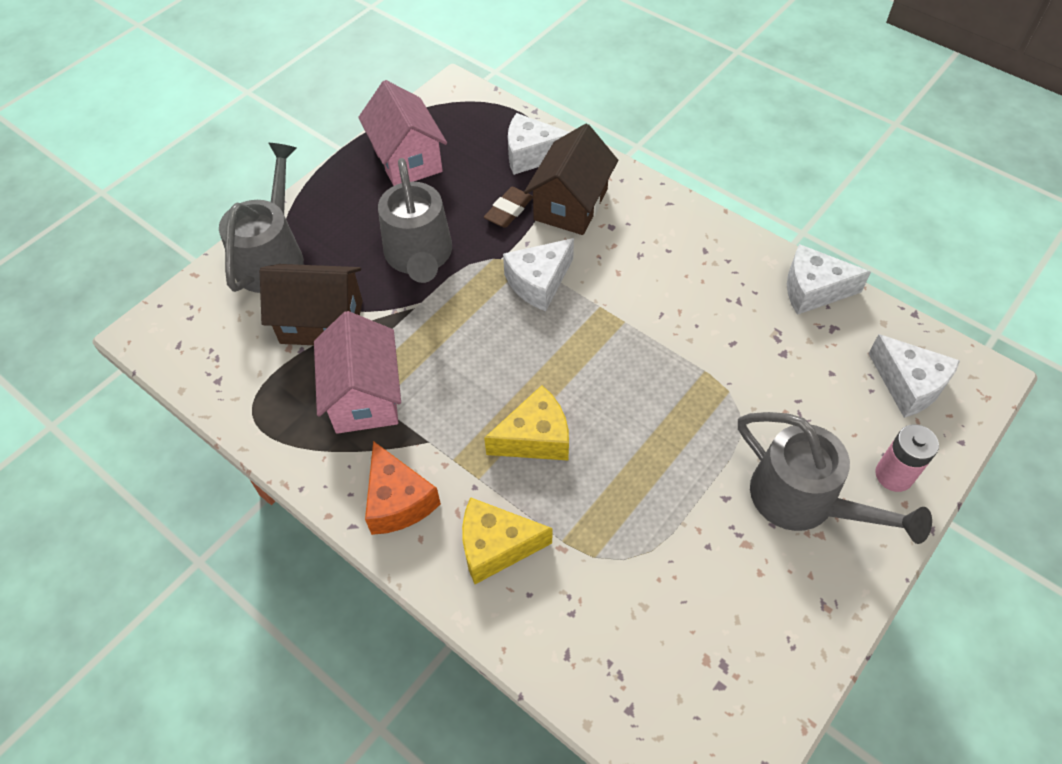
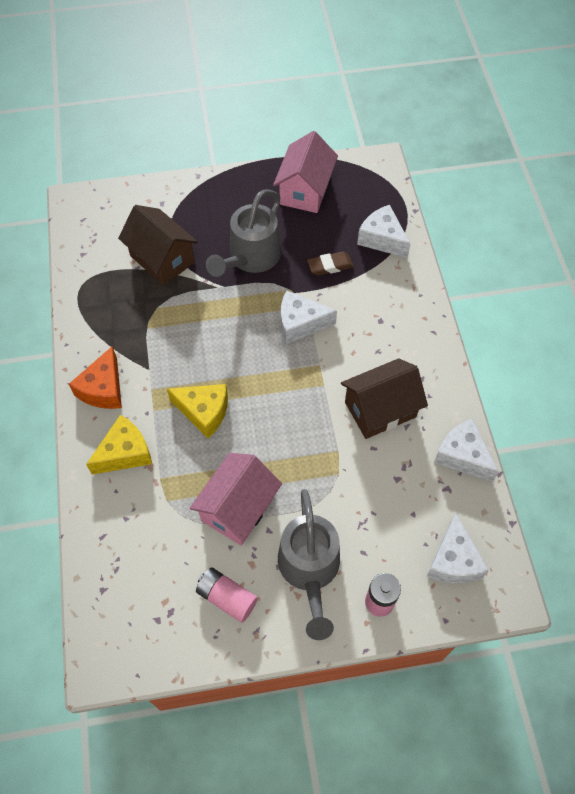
camera: 40 degrees right, 5 degrees up
grey watering can [219,143,304,293] -> none
pink house [314,311,401,434] -> pink house moved to [190,453,282,546]
yellow cheese [462,497,552,584] -> yellow cheese turned 105 degrees clockwise [86,415,152,475]
brown house [524,124,618,235] -> brown house moved to [341,358,428,439]
none -> pink battery [196,567,258,623]

